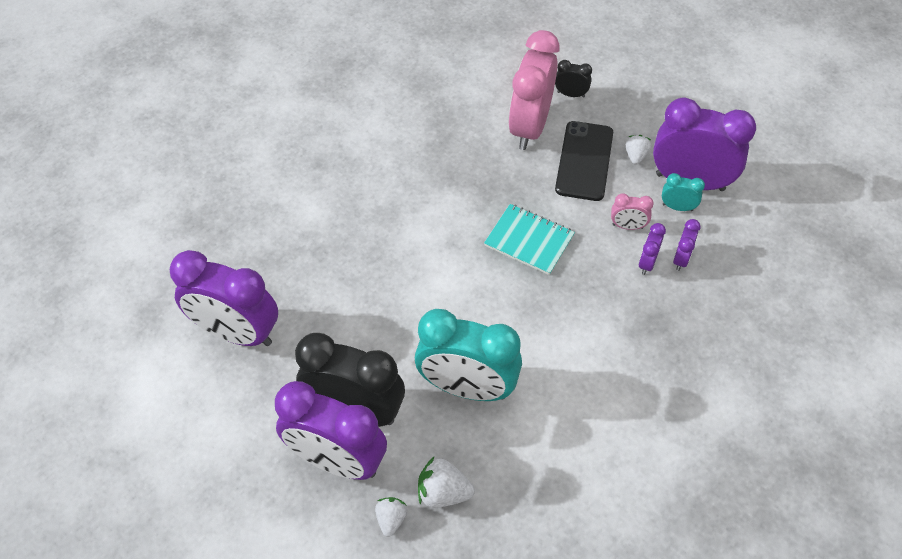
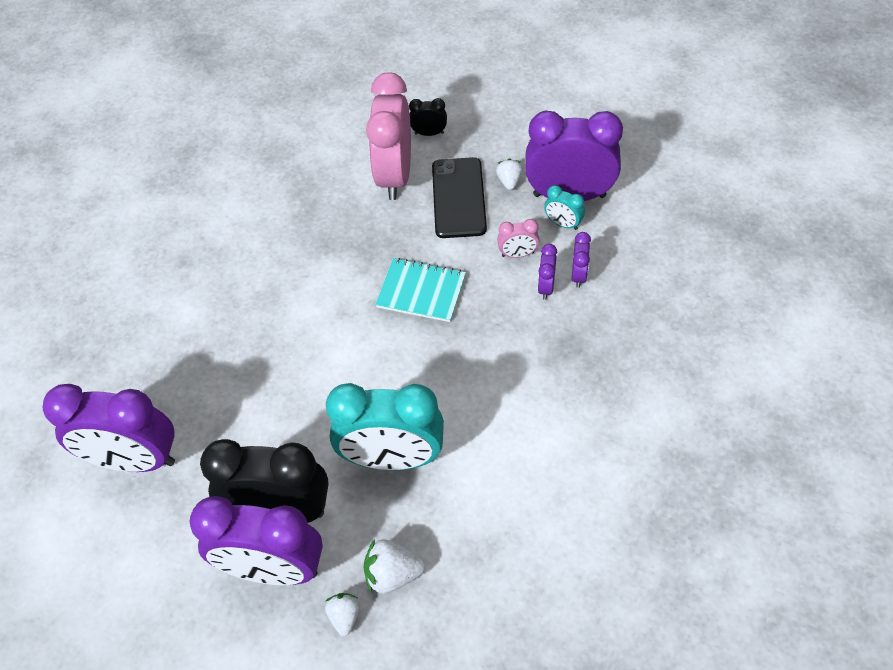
camera: 10 degrees left, 0 degrees up
turquoise clock [662,173,705,211] -> turquoise clock turned 150 degrees counterclockwise [544,185,585,230]

